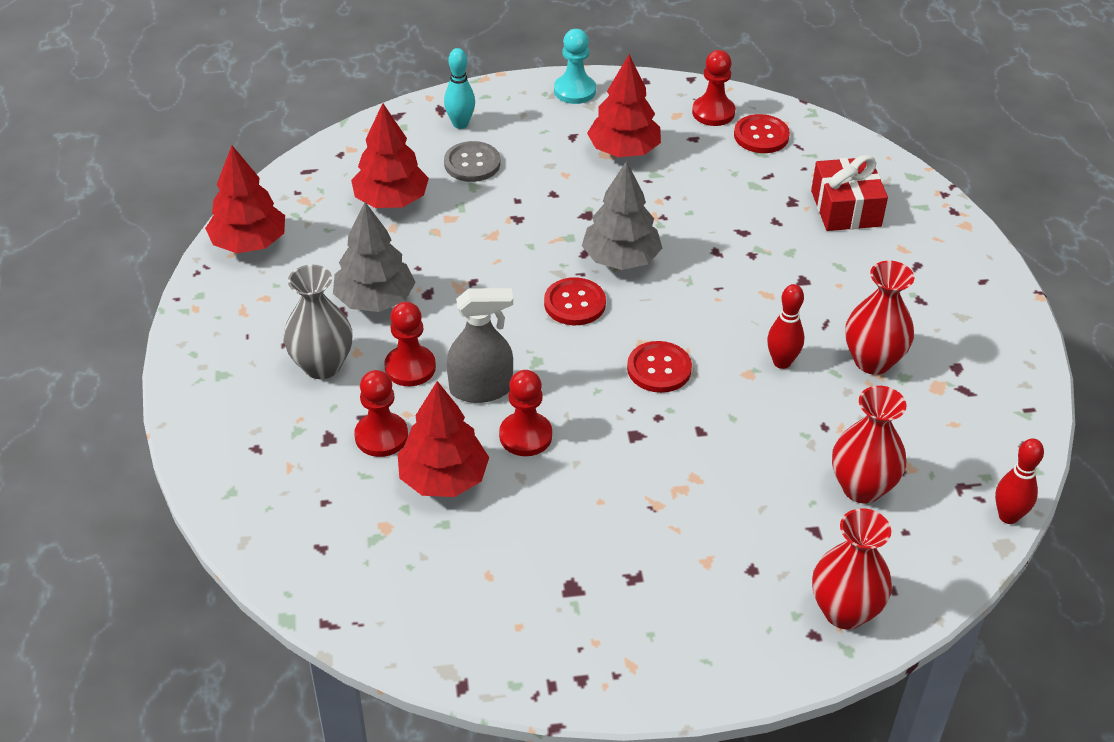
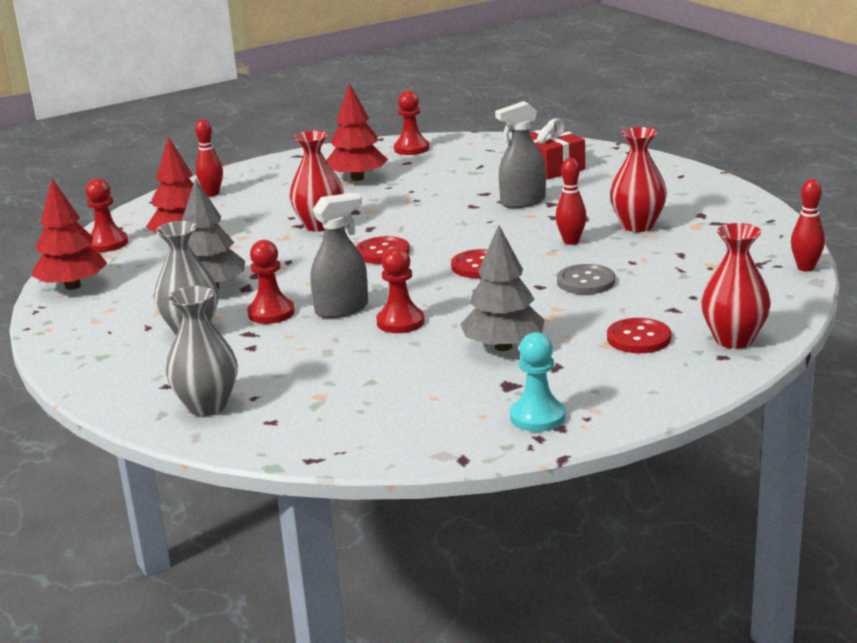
camera: 20 degrees left, 20 degrees down
red pawn [354,370,408,457] -> red pawn moved to [85,178,128,252]
red tree [398,381,489,497] -> none
turquoise bowling pin [444,48,475,129] -> red bowling pin [195,119,223,196]
grey button [444,141,501,182] -> grey button moved to [557,264,615,294]
turquoise pawn [554,29,596,104] -> turquoise pawn moved to [510,332,566,432]
grey tree [582,161,662,270] -> grey tree moved to [460,225,545,351]
red button [734,114,790,153] -> red button moved to [607,318,671,353]
red vase [832,386,907,504] -> red vase moved to [290,130,344,232]
none -> grey vase [166,286,237,416]
none -> grey spray bottle [495,101,546,208]

